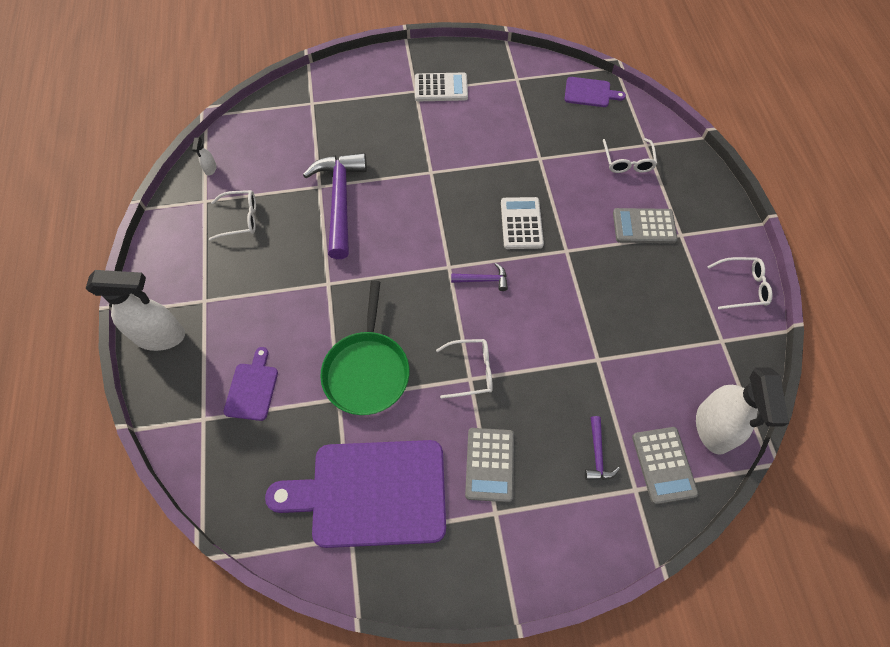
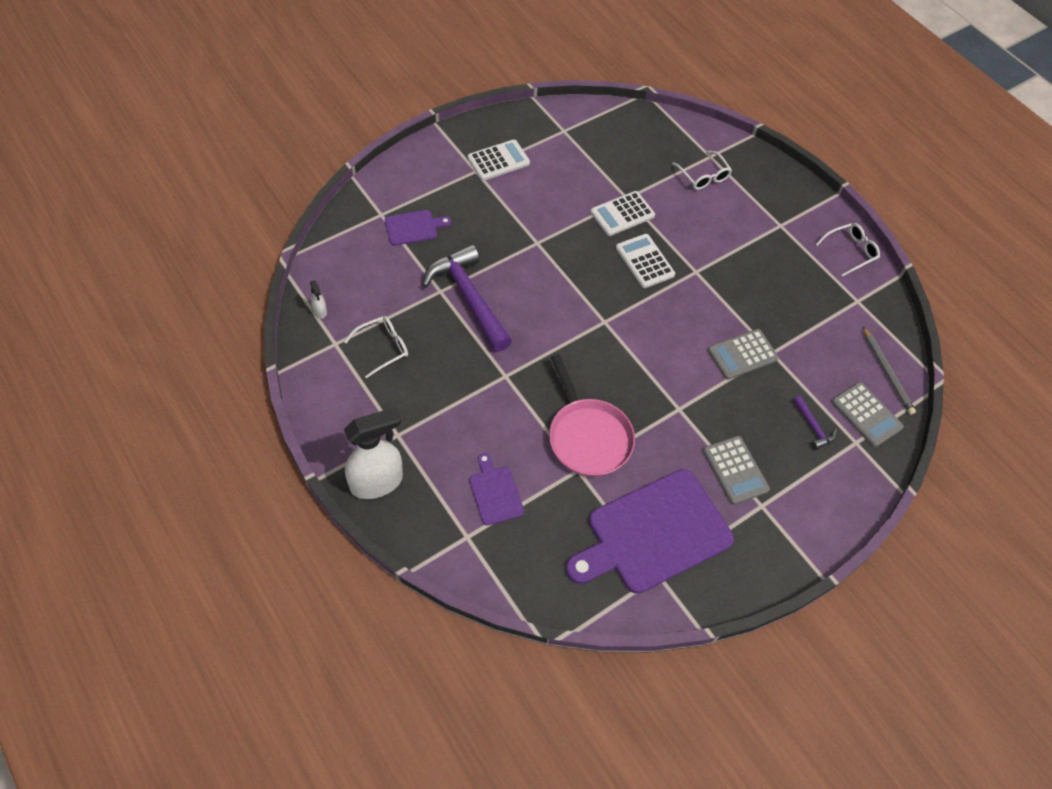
camera: 30 degrees left, 5 degrees down
green pan [320,281,410,415] -> pink pan [549,354,635,477]
white glasses [436,339,493,399] -> none
purple hammer [451,263,508,291] -> none
purple cutting board [565,77,626,107] -> purple cutting board moved to [385,210,451,246]
grey calculator [613,208,678,243] -> grey calculator moved to [708,329,779,380]
white spray bottle [696,367,789,455] -> grey pencil [863,326,916,415]
none -> white calculator [590,191,655,236]

